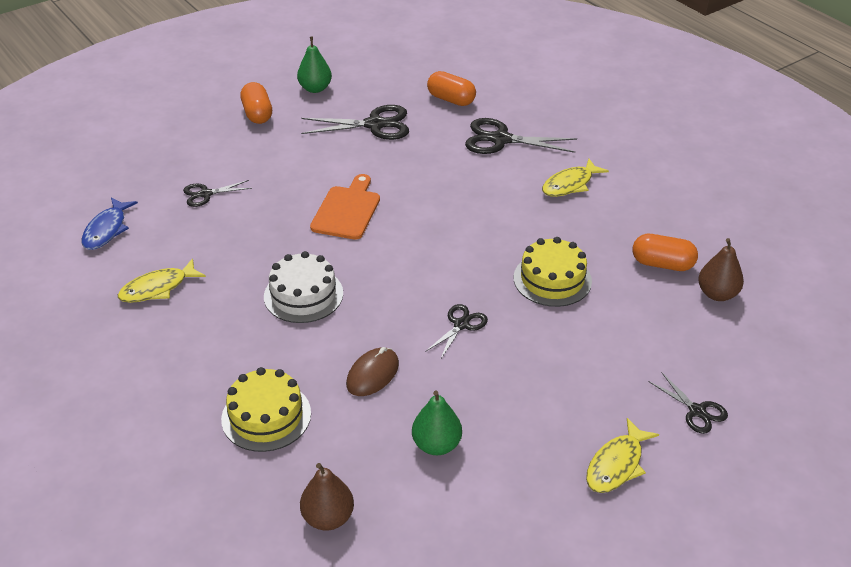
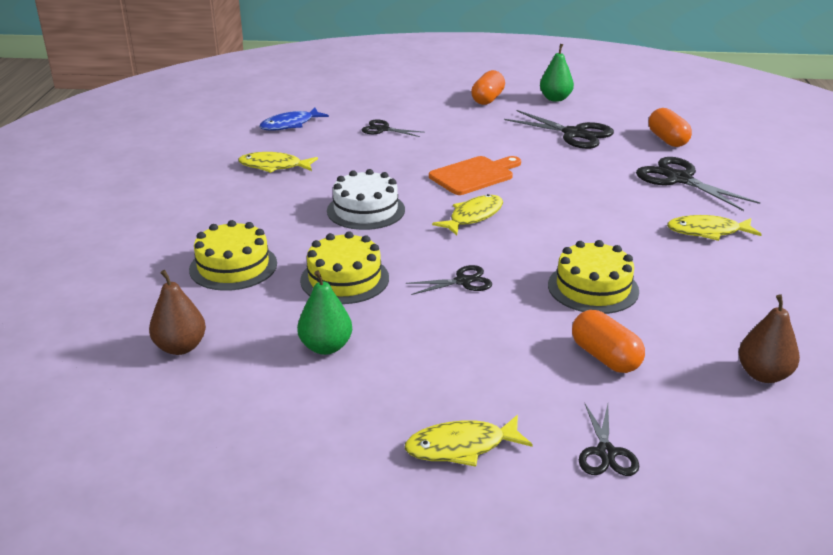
camera: 40 degrees right, 10 degrees down
brown mouse [346,347,399,396] -> yellow cake [300,231,389,304]
orange capsule [633,234,698,271] -> orange capsule moved to [572,310,645,373]
none -> yellow fish [432,194,503,235]

